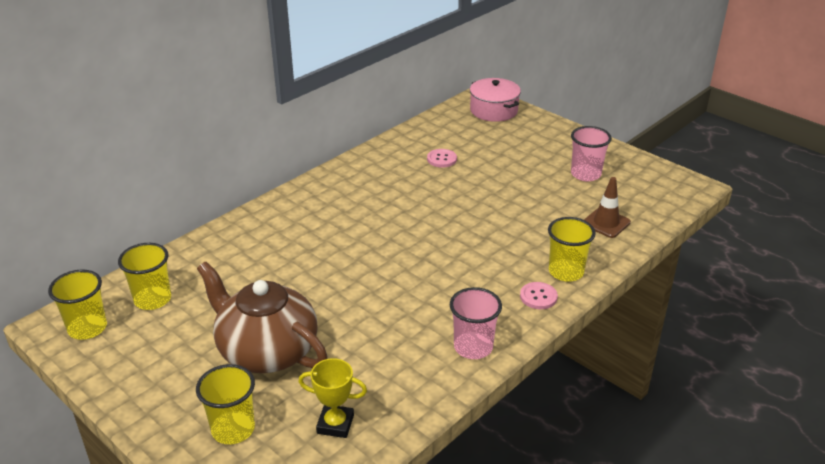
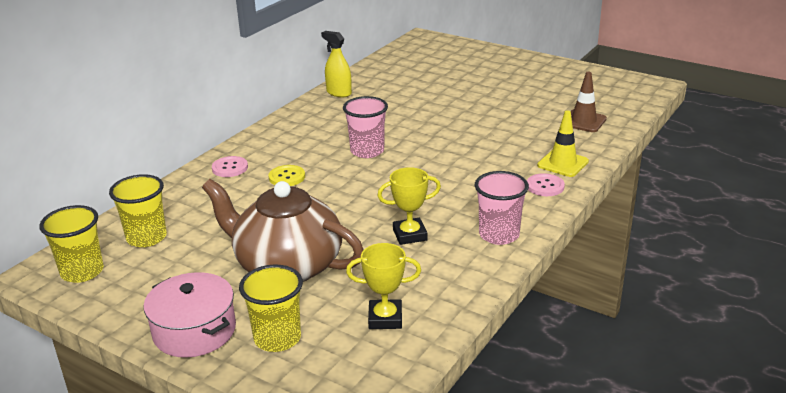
camera: 10 degrees left, 5 degrees down
pink button [427,149,457,168] -> pink button moved to [212,156,248,177]
pink pot [470,78,521,122] -> pink pot moved to [143,272,236,358]
yellow cup [548,217,595,282] -> yellow traffic cone [537,110,589,177]
pink cup [571,126,612,182] -> pink cup moved to [343,96,388,158]
none -> yellow button [268,165,305,186]
none -> yellow spray bottle [321,31,352,97]
none -> yellow trophy [377,167,441,245]

